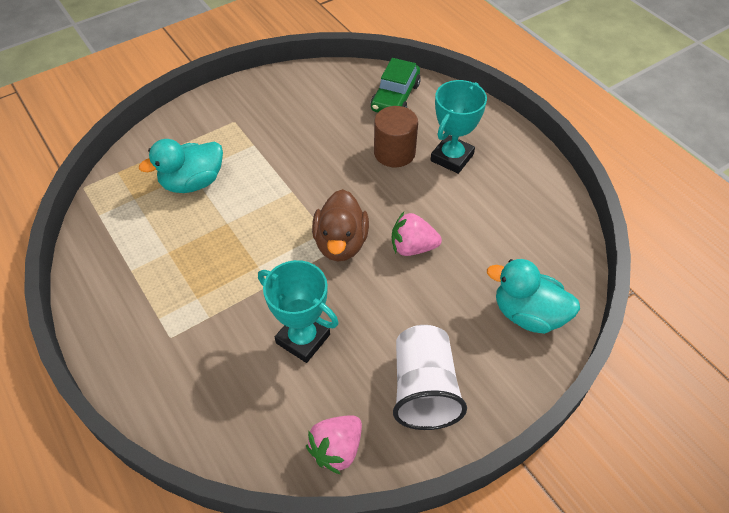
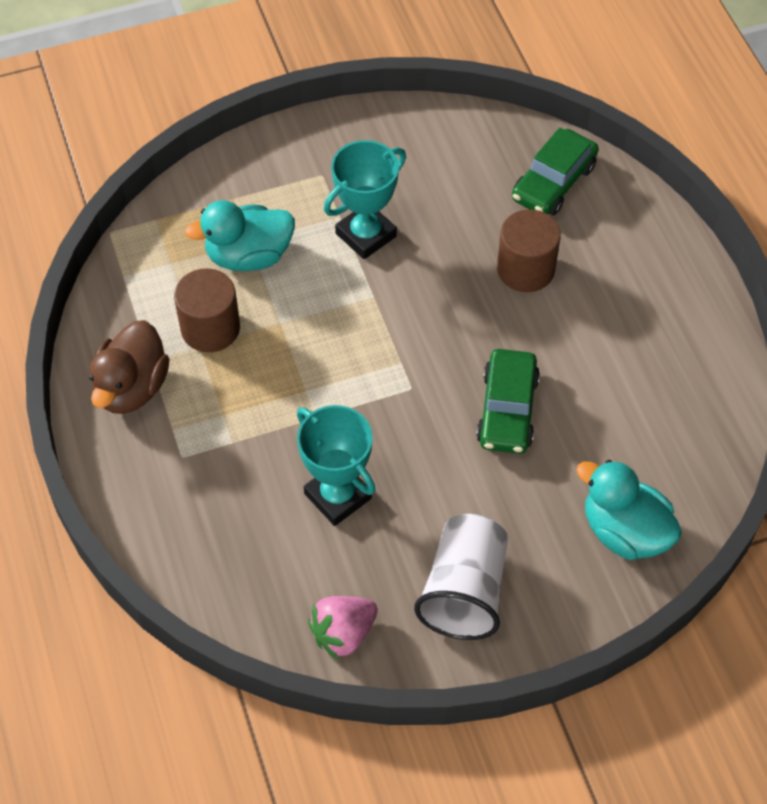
camera: 15 degrees right, 5 degrees up
brown duck [312,189,369,261] -> brown duck moved to [89,320,170,414]
pink strawberry [392,212,442,256] -> green car [476,349,540,454]
turquoise trophy [431,80,487,174] -> turquoise trophy moved to [324,140,406,259]
none -> brown cylinder [174,268,240,352]

